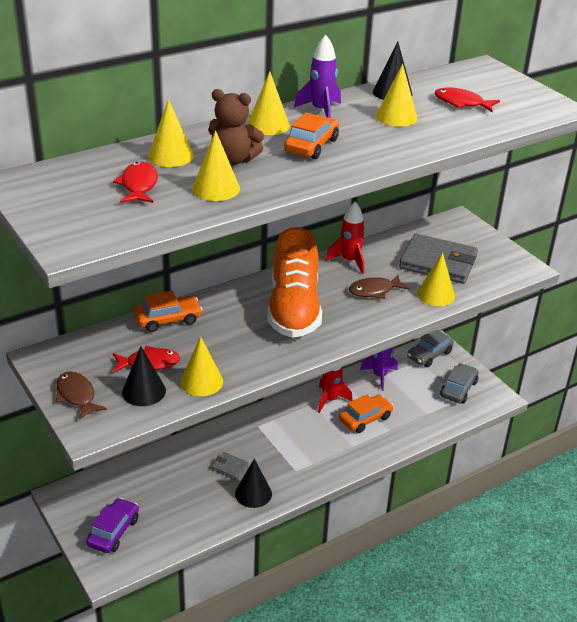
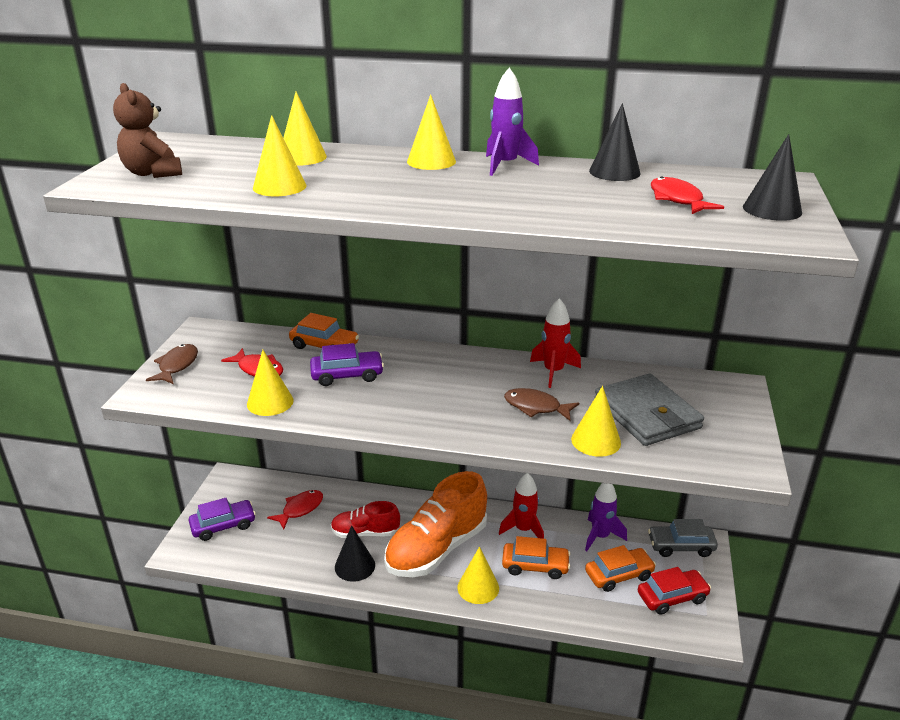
camera: 45 degrees right, 5 degrees down
red fish [113,162,158,203] -> red fish moved to [267,490,323,529]
black cone [122,346,166,406] -> black cone moved to [743,134,802,221]
brown teddy bear [208,89,264,165] -> brown teddy bear moved to [113,83,182,178]
grey wallet [211,452,249,480] -> red shoe [331,501,400,538]
orange shoe [267,227,322,338] -> orange shoe moved to [384,471,487,577]
orange car [284,113,339,159] -> orange car moved to [585,545,656,592]
yellow cone [376,64,418,126] -> yellow cone moved to [458,547,499,604]
grey car [440,363,479,404] -> red car [638,567,711,615]
none -> purple car [310,343,384,386]

